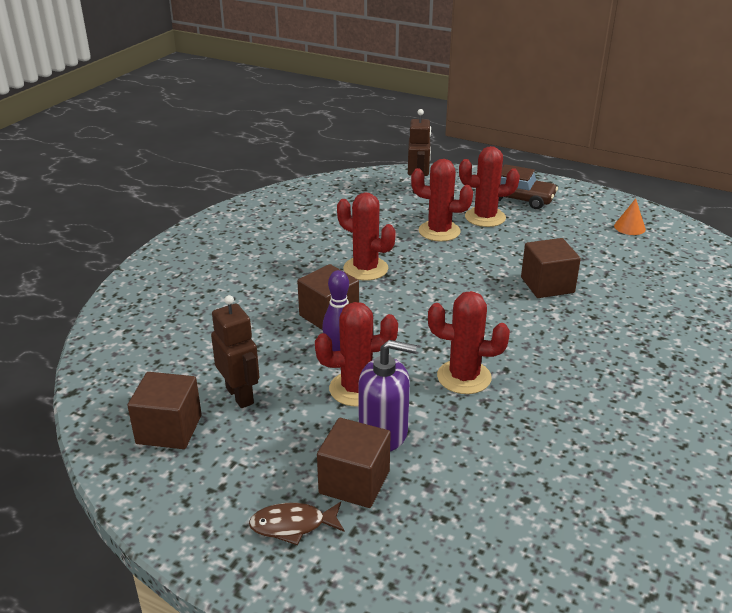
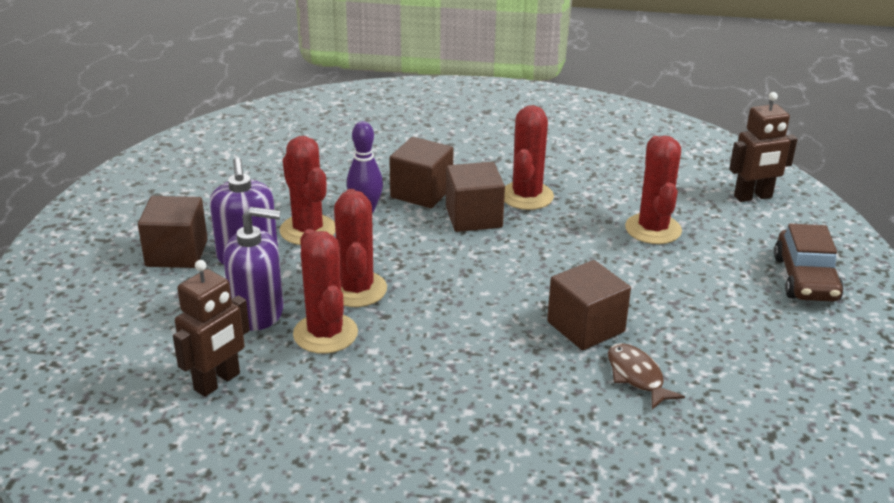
camera: 70 degrees right, 0 degrees up
brown cube [127,372,202,449] -> brown cube moved to [446,162,505,232]
brown robot [211,295,259,408] -> brown robot moved to [173,260,250,397]
brown fish [249,502,345,545] -> brown fish moved to [608,343,685,409]
red cactus [459,146,520,227] -> red cactus moved to [293,229,358,354]
orange cone [614,198,646,235] -> none
none -> purple soap dispenser [223,207,284,331]

